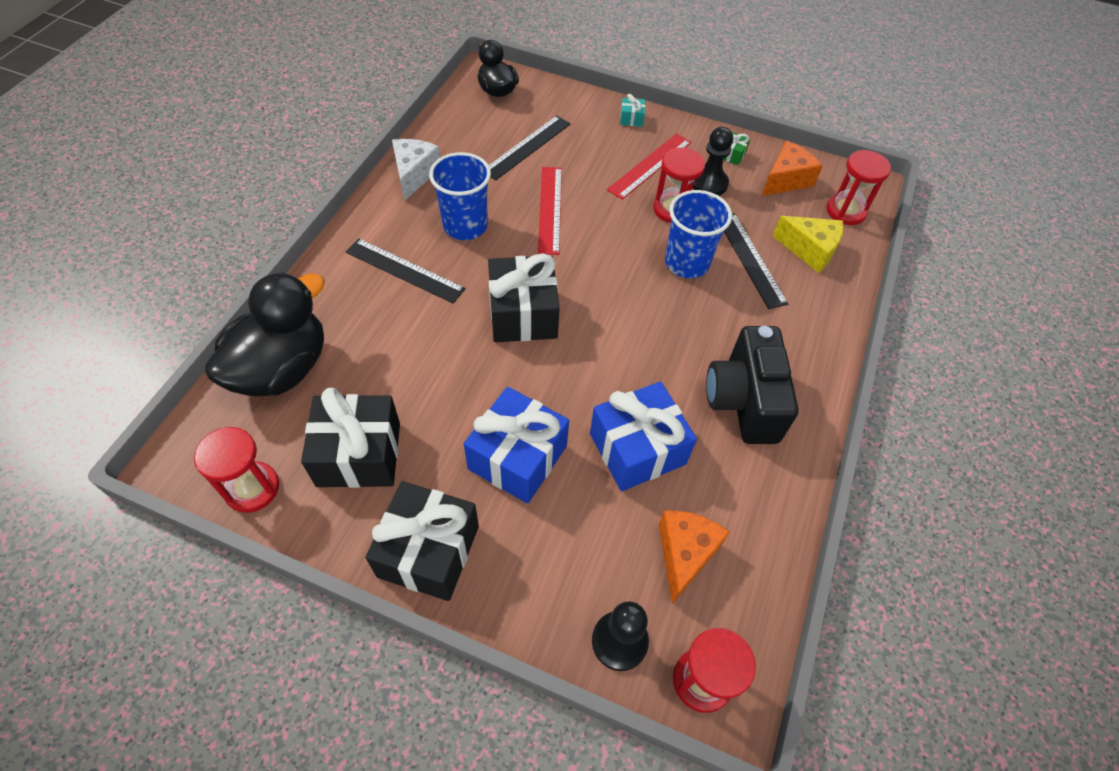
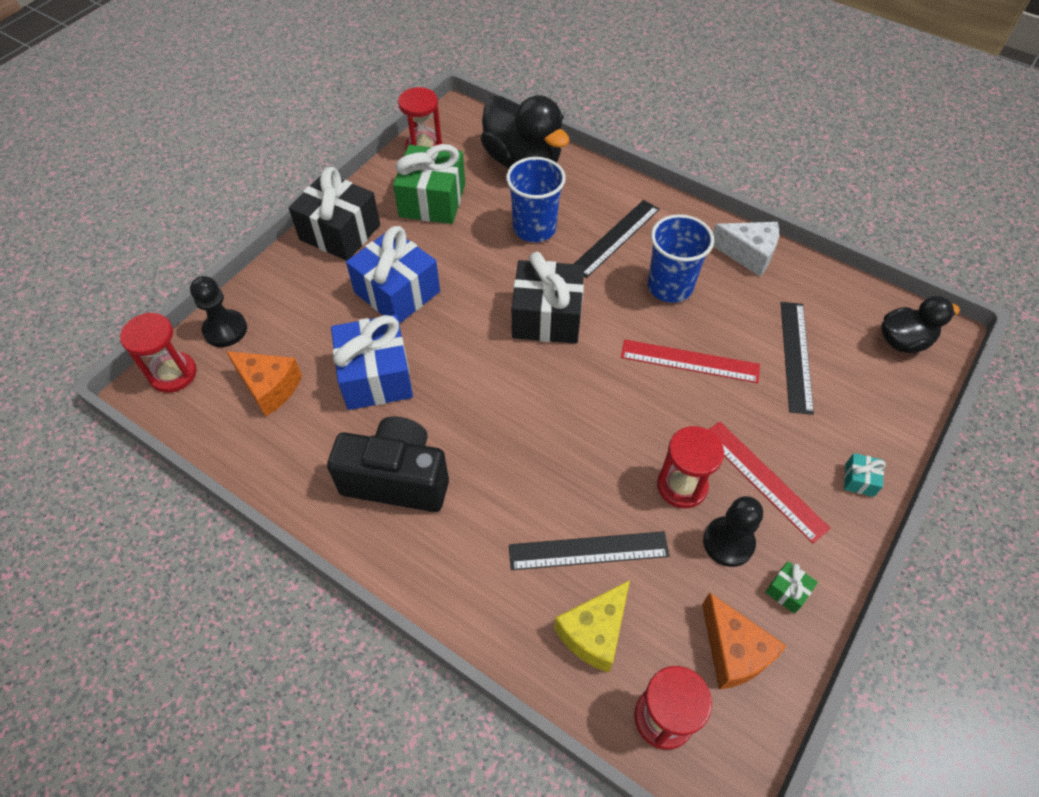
camera: 105 degrees right, 0 degrees up
black gift [301,388,400,488] -> green gift [393,144,465,224]
black ruler [489,116,571,180] -> black ruler turned 45 degrees clockwise [781,302,814,415]
blue cup [665,190,732,278] -> blue cup moved to [506,157,566,242]

